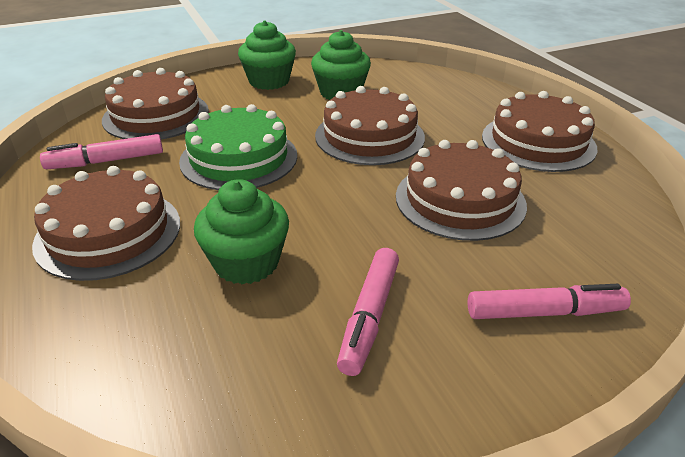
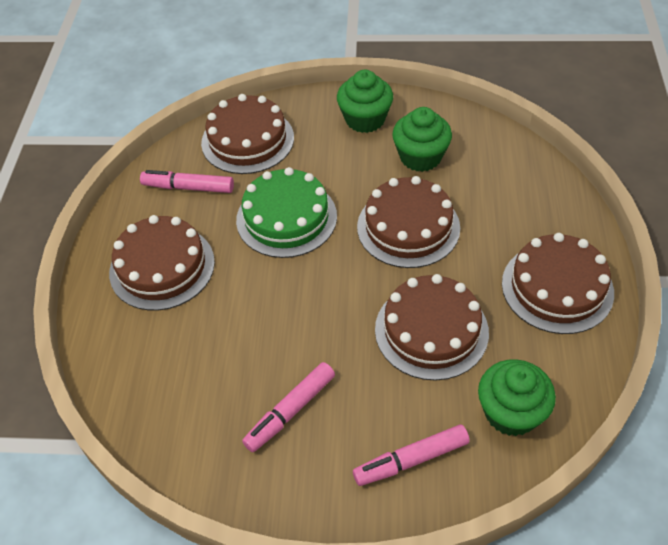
camera: 30 degrees right, 15 degrees up
green cupcake [194,179,289,284] -> green cupcake moved to [478,359,556,436]
pink marker [468,284,631,319] -> pink marker turned 135 degrees clockwise [353,425,470,486]

